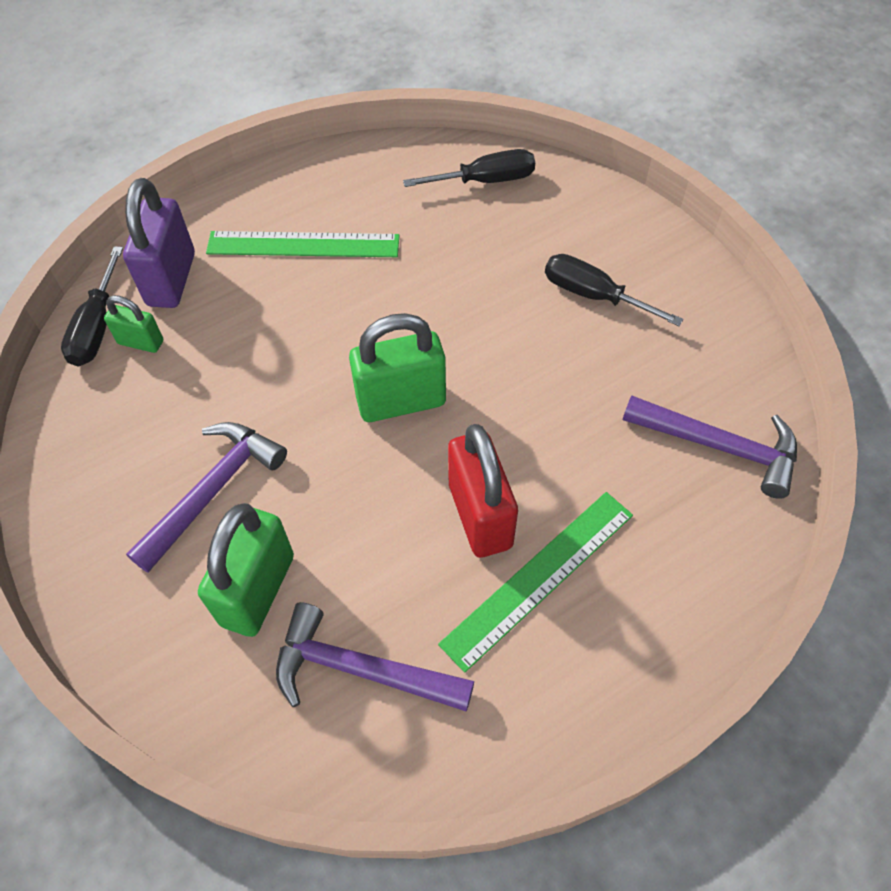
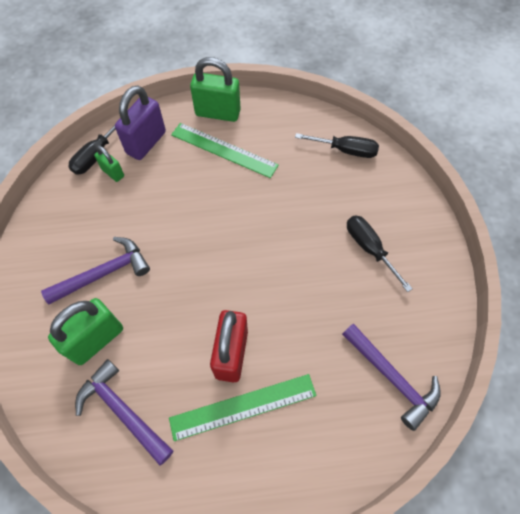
camera: 25 degrees right, 5 degrees up
green padlock [349,313,446,422] -> green padlock moved to [190,57,241,122]

